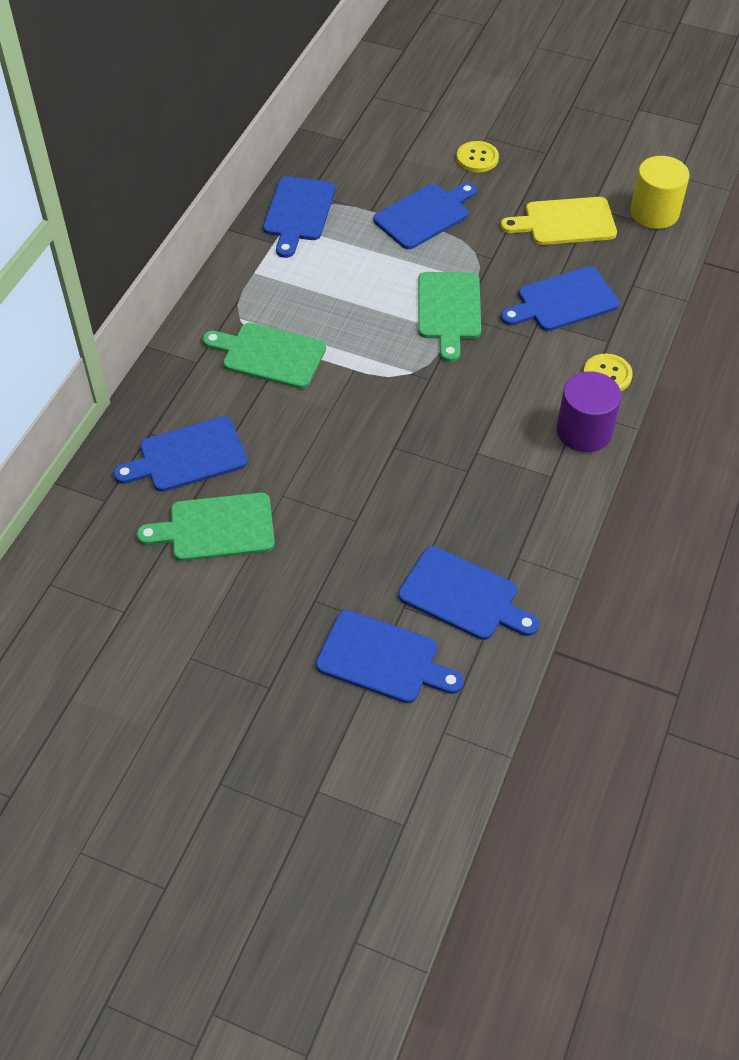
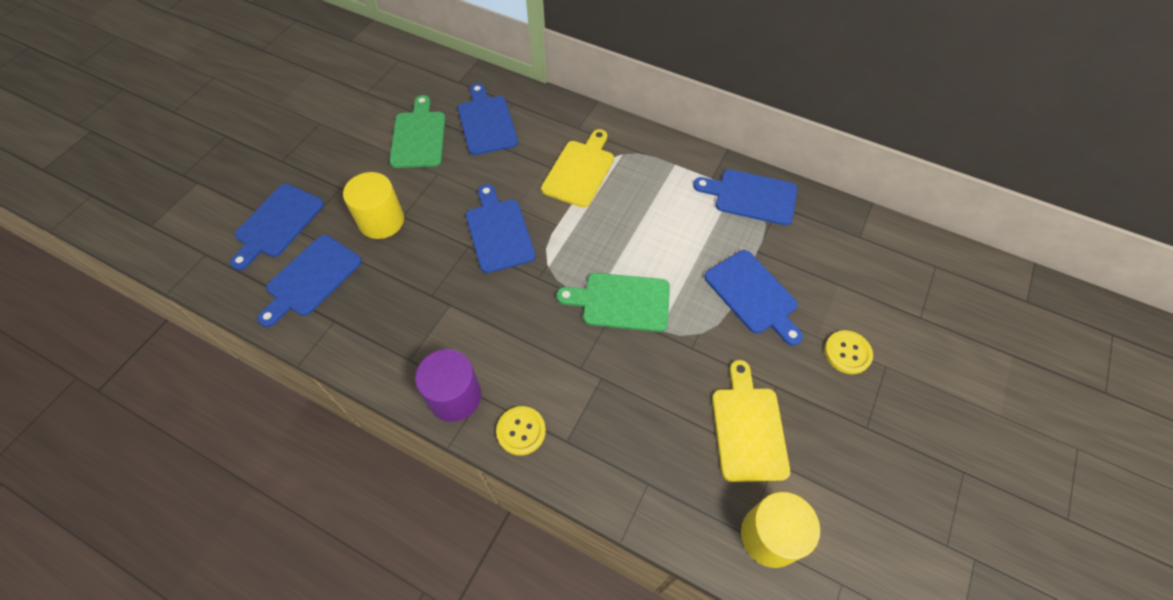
camera: 95 degrees right, 5 degrees up
green cutting board [202,323,326,389] -> yellow cutting board [541,129,614,208]
blue cutting board [501,266,620,331] -> blue cutting board moved to [466,184,536,273]
none -> yellow cylinder [343,172,404,239]

